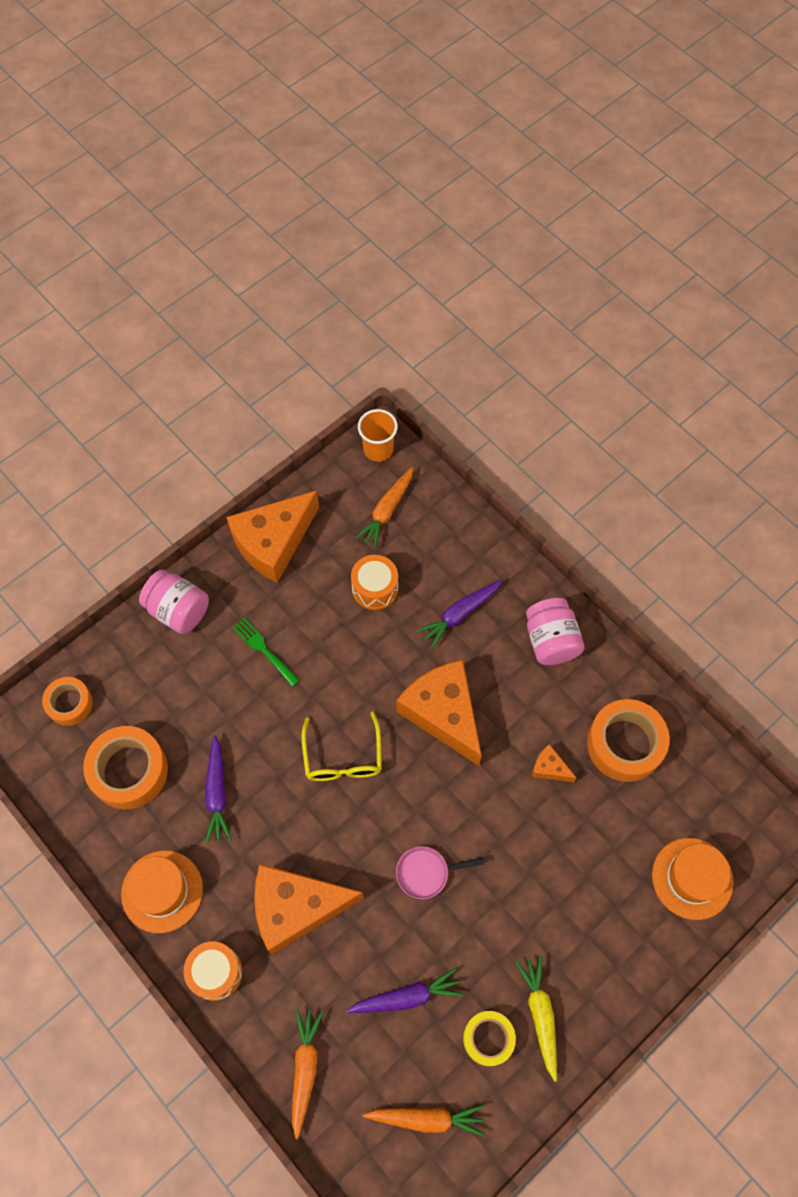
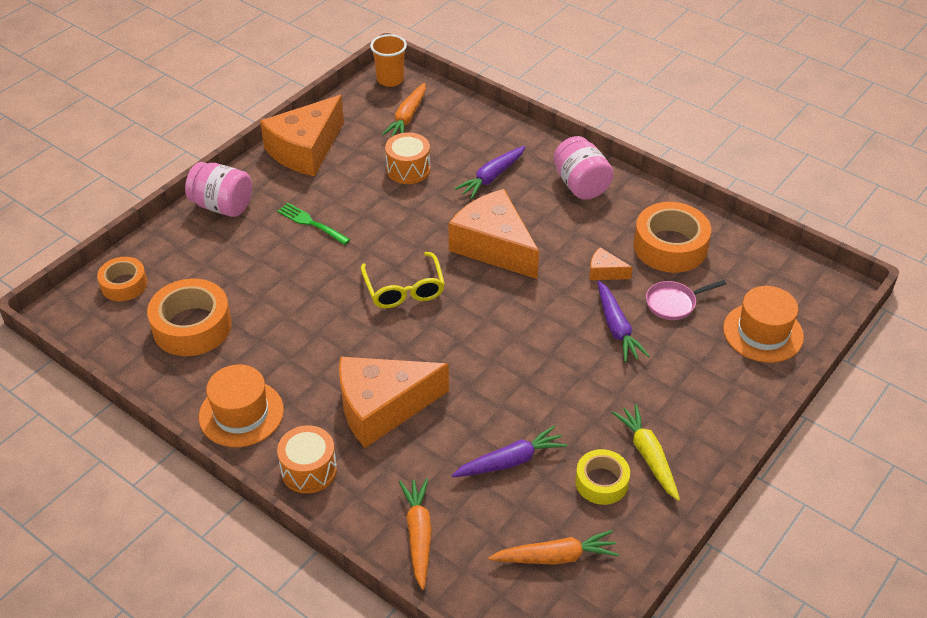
camera: 10 degrees left, 20 degrees down
purple carrot [205,735,232,844] -> purple carrot moved to [598,281,649,362]
pink pan [396,846,484,899] -> pink pan moved to [646,280,726,320]

